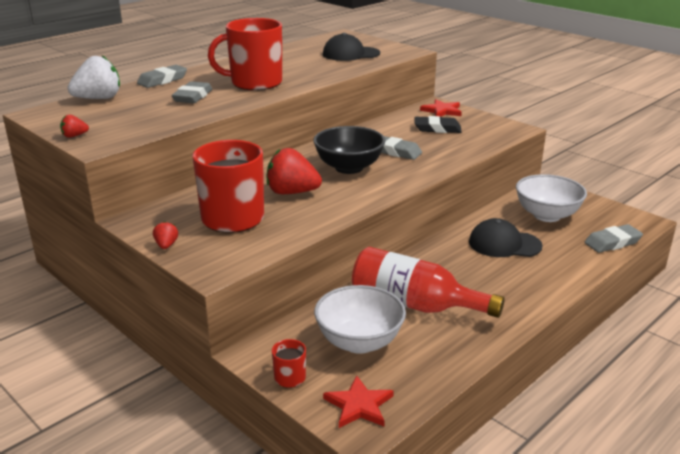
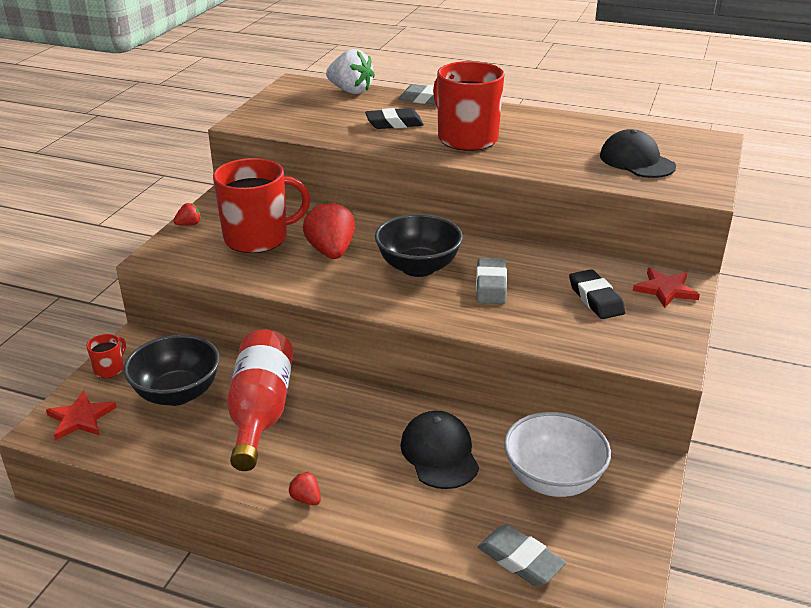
camera: 65 degrees right, 5 degrees up
red strawberry [60,114,89,138] -> red strawberry moved to [288,472,321,505]
grey eraser [172,81,212,103] -> black eraser [365,108,424,129]
white bowl [314,285,406,354] -> black bowl [124,335,220,406]

